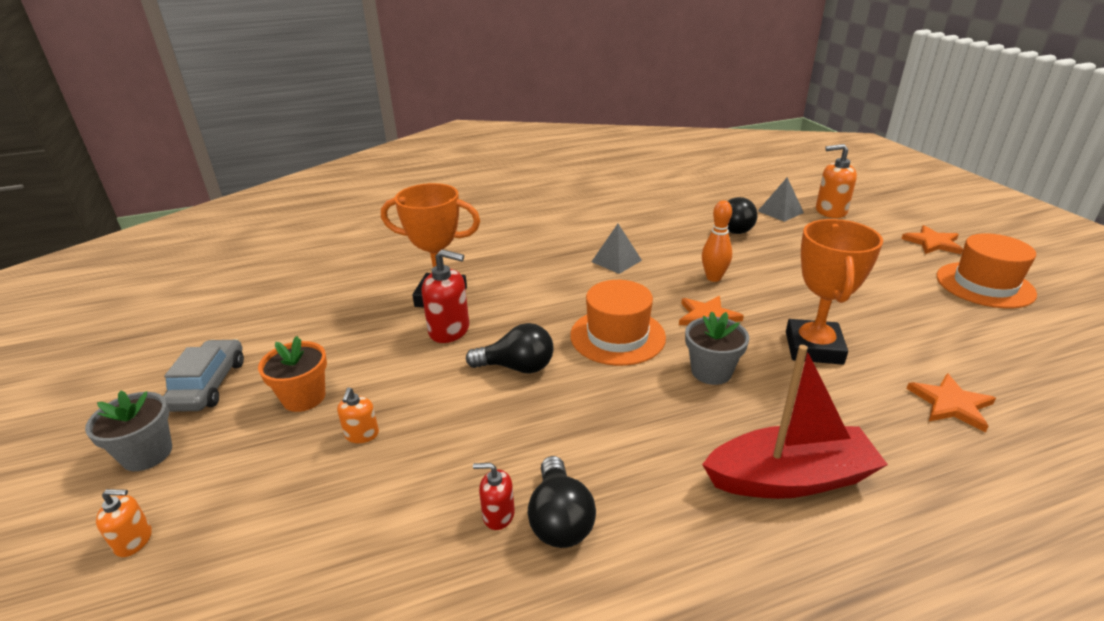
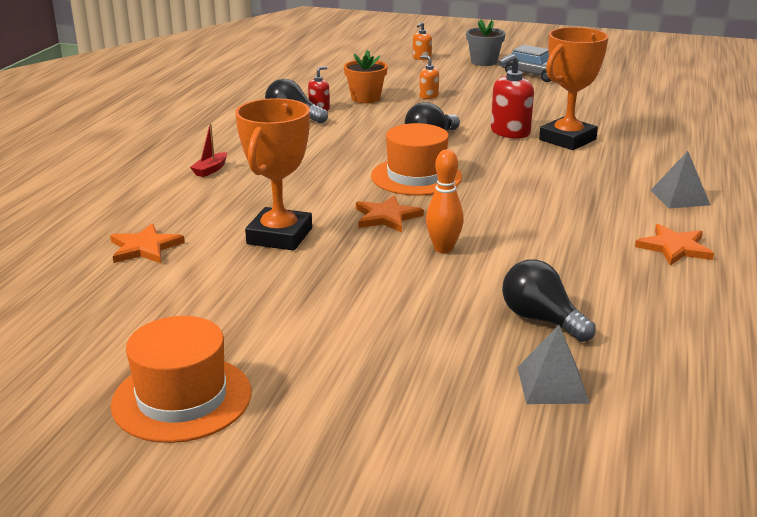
camera: 125 degrees right, 5 degrees down
orange flower pot [258,336,327,412] -> orange flower pot moved to [344,50,388,103]
grey pyramid [591,224,642,274] -> grey pyramid moved to [650,151,710,209]
grey flower pot [685,311,749,385] -> none
red boat [702,345,888,499] -> red boat [190,123,227,177], size x0.40
orange trophy [786,219,883,365] -> orange trophy turned 60 degrees clockwise [235,98,312,251]
orange soap dispenser [816,144,857,218] -> none
orange star [901,225,963,254] -> orange star moved to [635,224,714,266]

